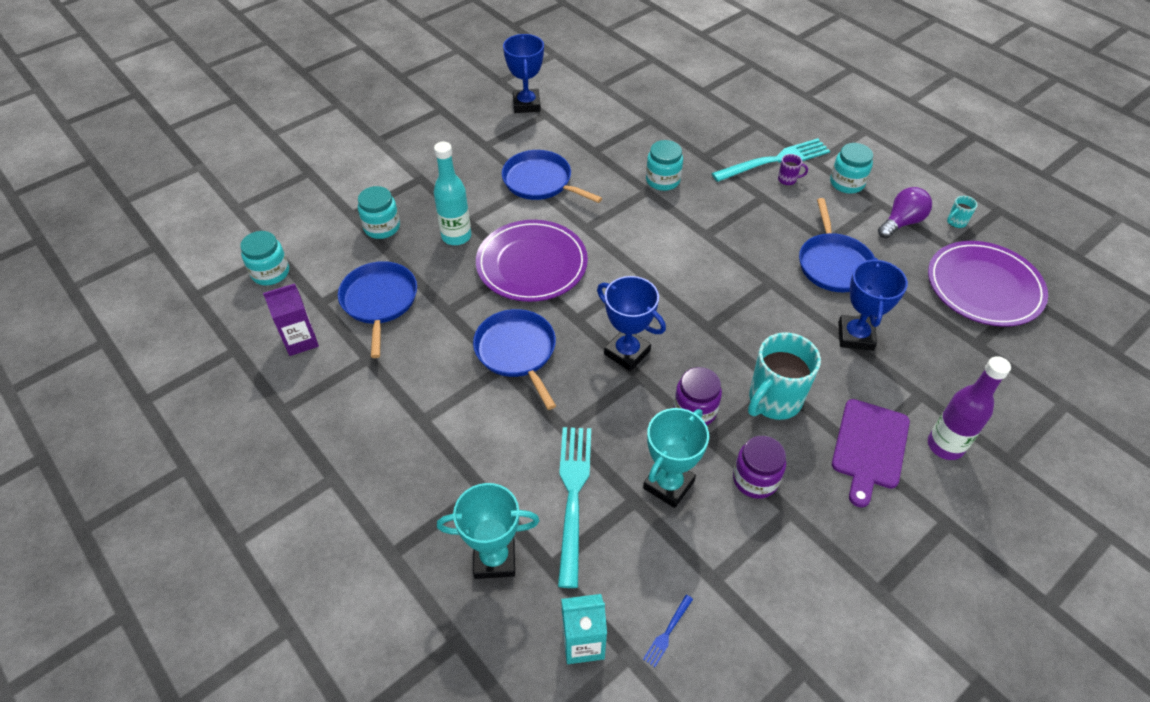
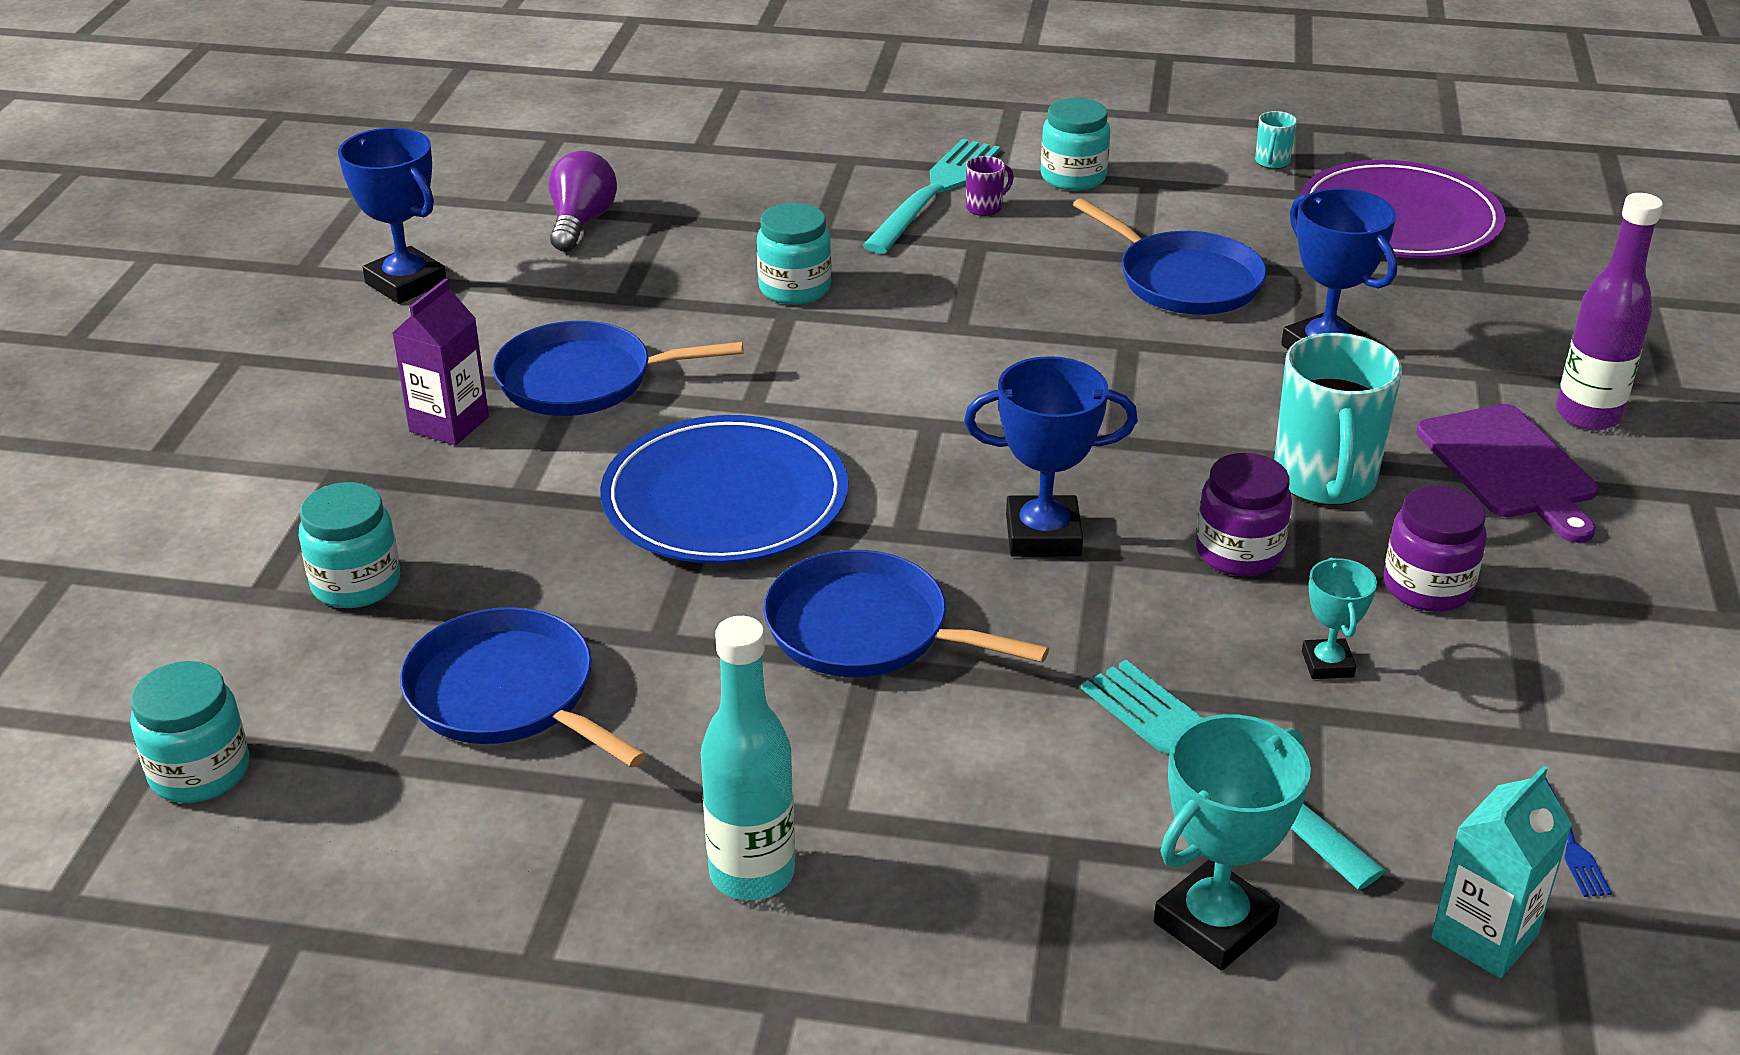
camera: 40 degrees left, 15 degrees down
purple carton [263,283,319,356] -> purple carton moved to [392,278,489,446]
turquoise bottle [434,142,471,245] -> turquoise bottle moved to [701,616,795,900]
purple plate [476,220,588,302] -> blue plate [600,415,848,564]
turquoise trophy [643,408,709,508] -> turquoise trophy [1302,557,1377,679], size x0.57
purple light bulb [878,187,932,238] -> purple light bulb moved to [549,151,617,252]

